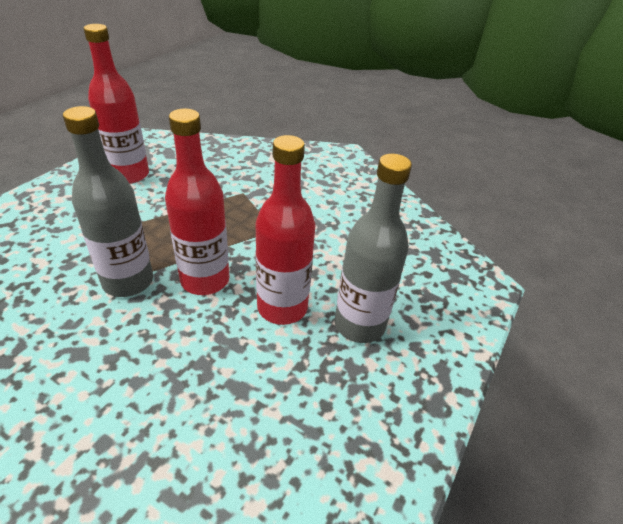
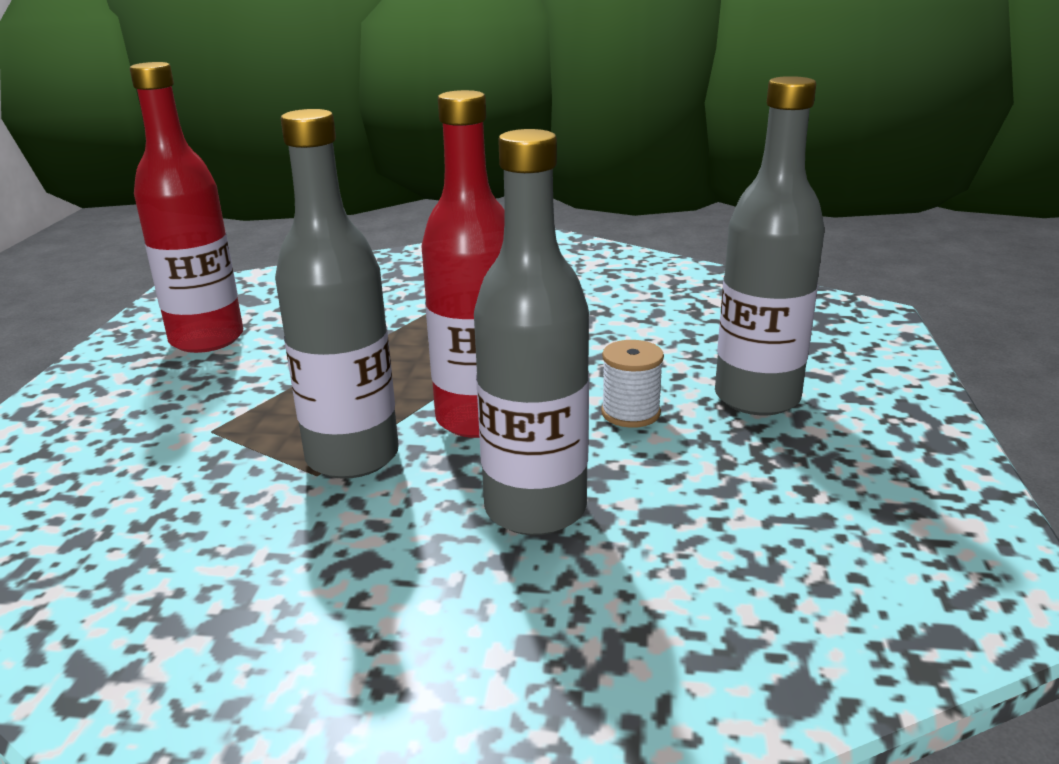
camera: 20 degrees left, 15 degrees down
red bottle [256,135,316,325] -> white spool [601,340,664,428]
none -> grey bottle [474,129,589,535]

